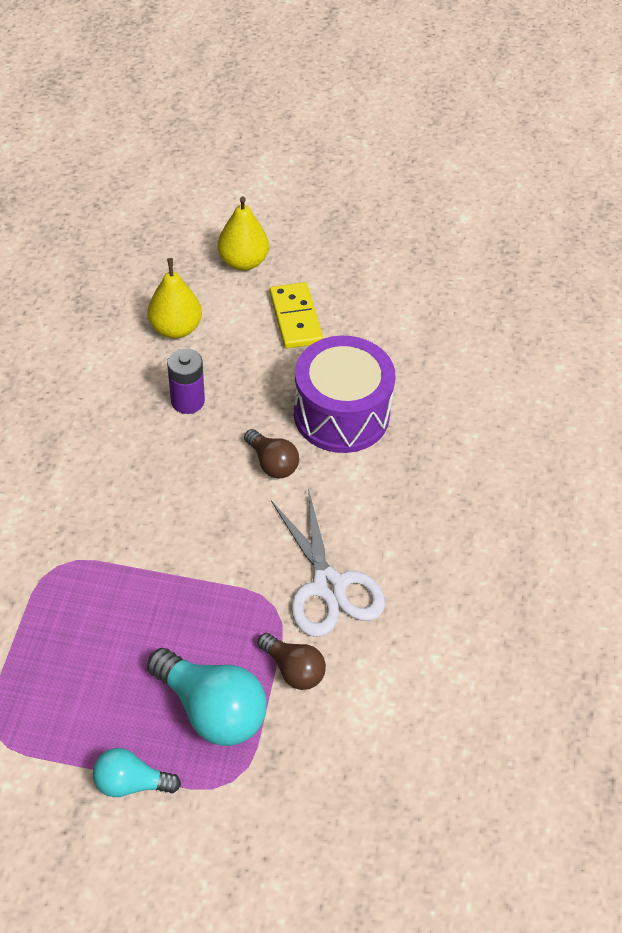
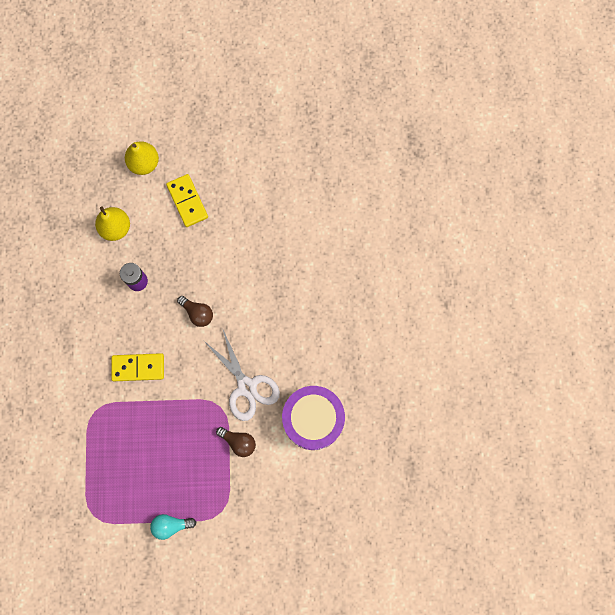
camera: 10 degrees left, 25 degrees up
turquoise light bulb [147,648,267,746] -> none
purple drum [294,336,395,453] -> purple drum moved to [282,386,345,450]
none -> yellow domino [111,353,164,381]

